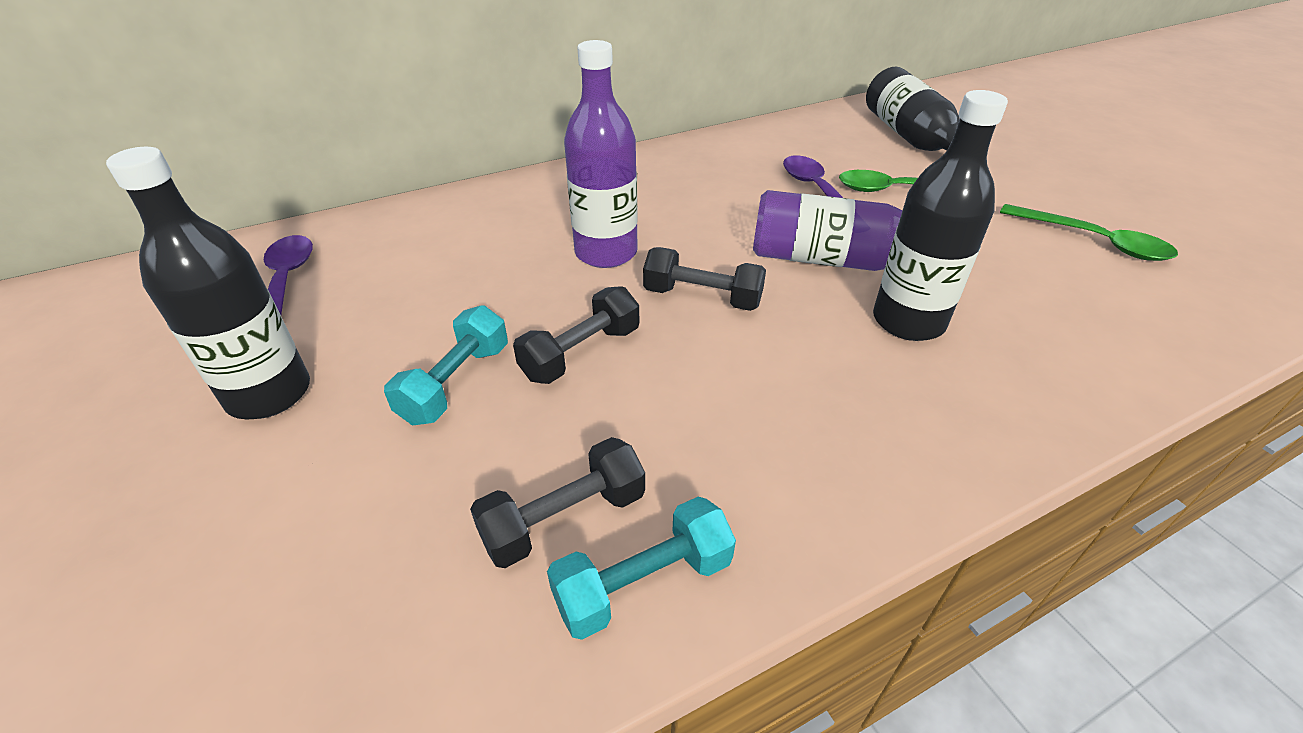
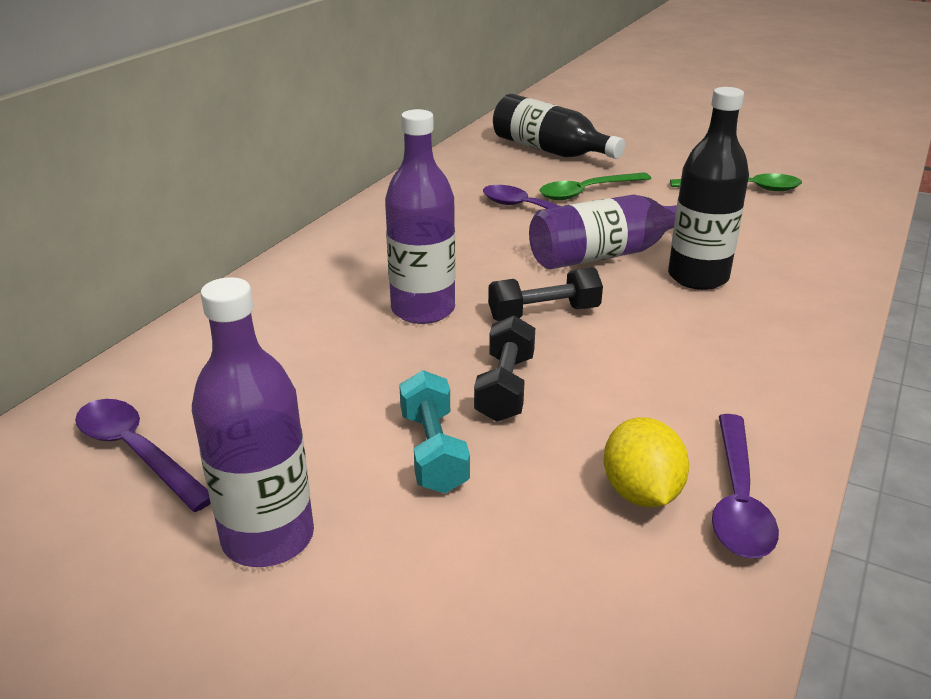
camera: 35 degrees left, 10 degrees down
black bottle [106,147,310,419] -> purple bottle [192,277,314,567]
black dumbbell [470,437,645,568] -> yellow lemon [604,417,689,507]
turquoise dumbbell [547,497,736,640] -> purple spoon [712,414,779,558]

